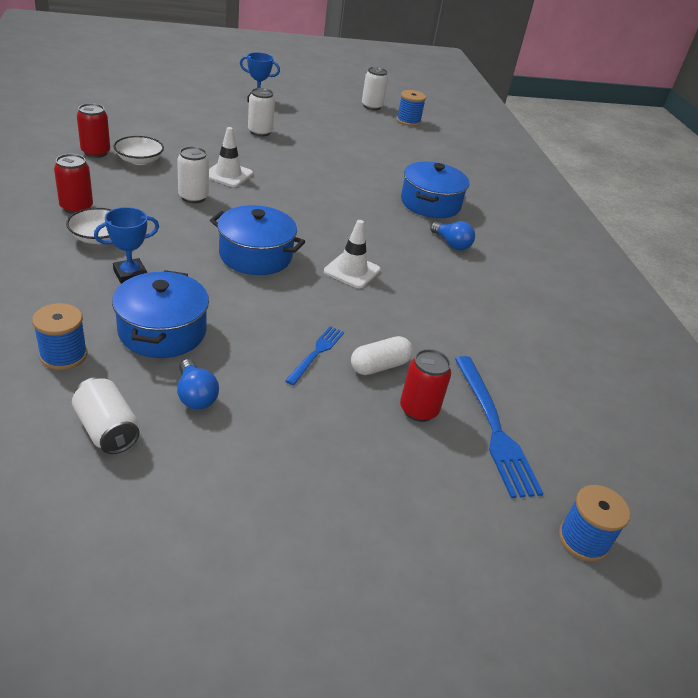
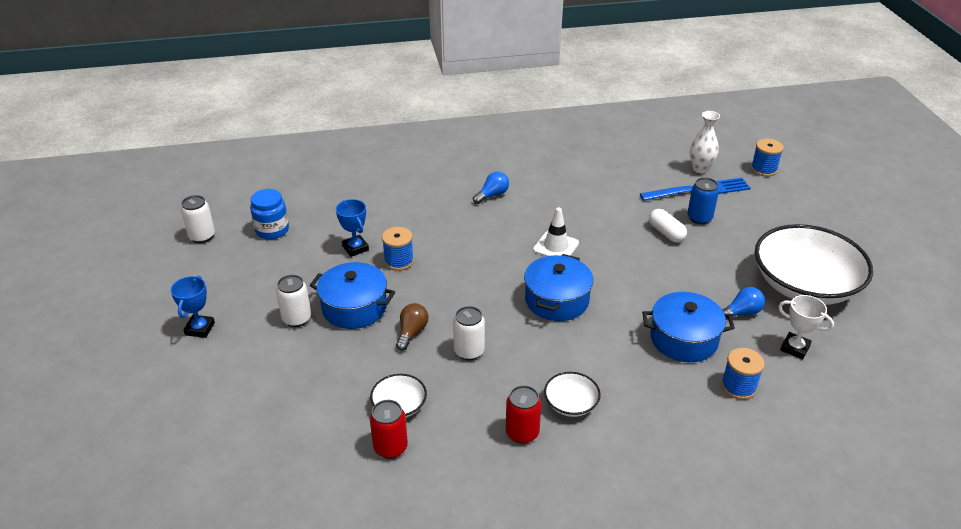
camera: 85 degrees left, 0 degrees up
white can [72,377,140,454] -> white trophy [778,295,834,360]
blue trophy [94,207,159,284] -> blue trophy moved to [336,199,369,257]
white traffic cone [209,127,253,187] -> brown light bulb [396,303,428,351]
blue fork [285,326,344,385] -> none
blue spool [397,90,426,126] -> blue spool moved to [382,227,414,271]
red can [400,349,451,422] -> blue can [687,177,719,224]
blue pot [401,161,469,218] -> blue pot moved to [310,262,395,329]
none -> blue jar [250,189,289,239]
none -> white vase [690,111,720,173]
none -> white bowl [755,224,873,305]

